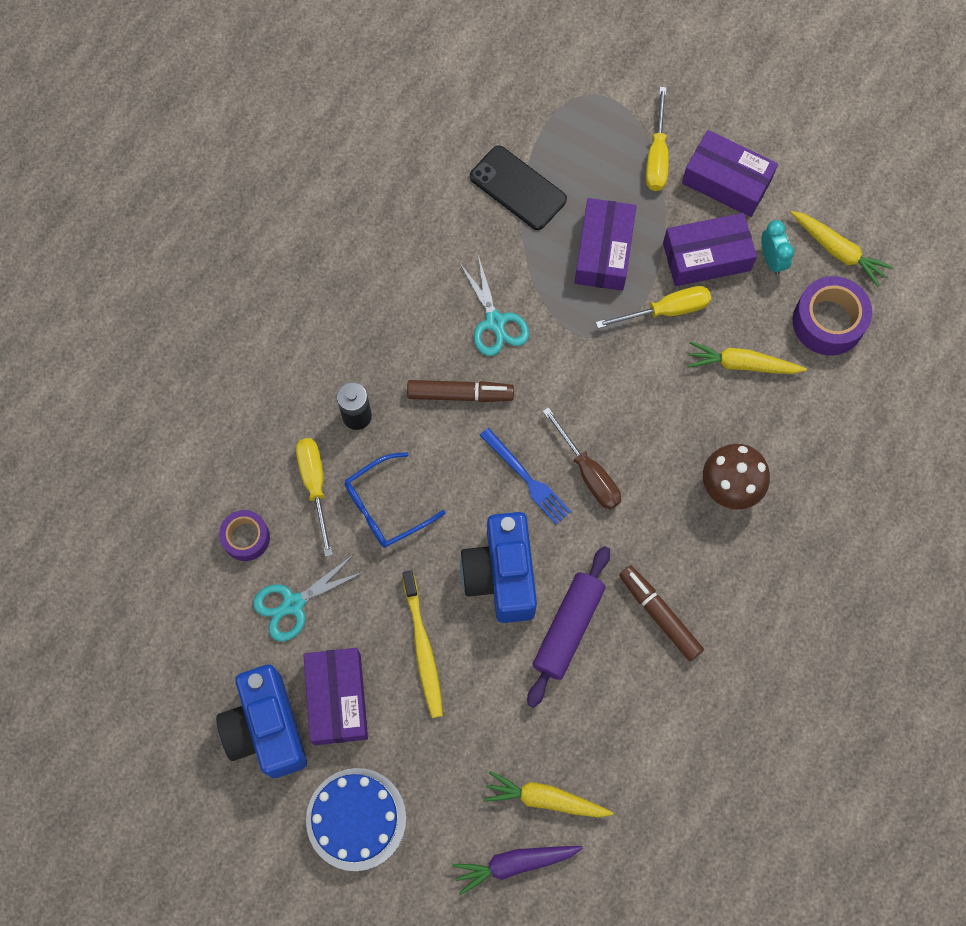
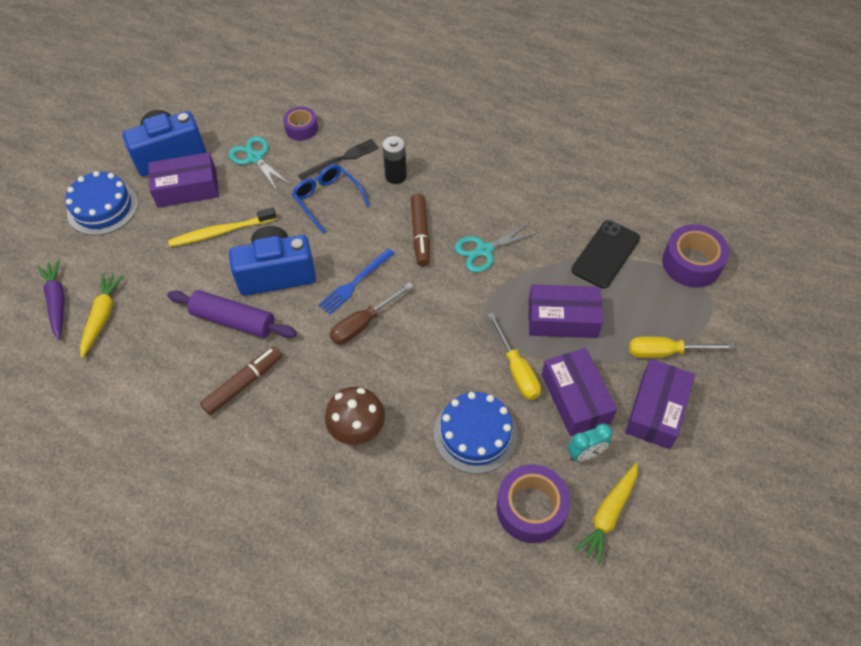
camera: 85 degrees right, 15 degrees down
yellow screwdriver [296,438,333,557] -> black fork [298,139,379,180]
yellow carrot [687,341,807,374] -> blue cake [434,392,518,474]
none -> purple tape [662,224,729,288]

